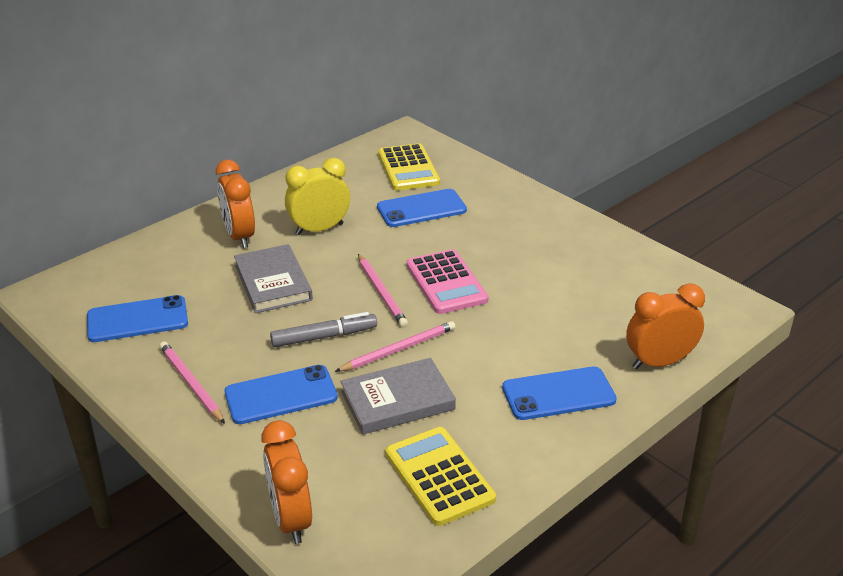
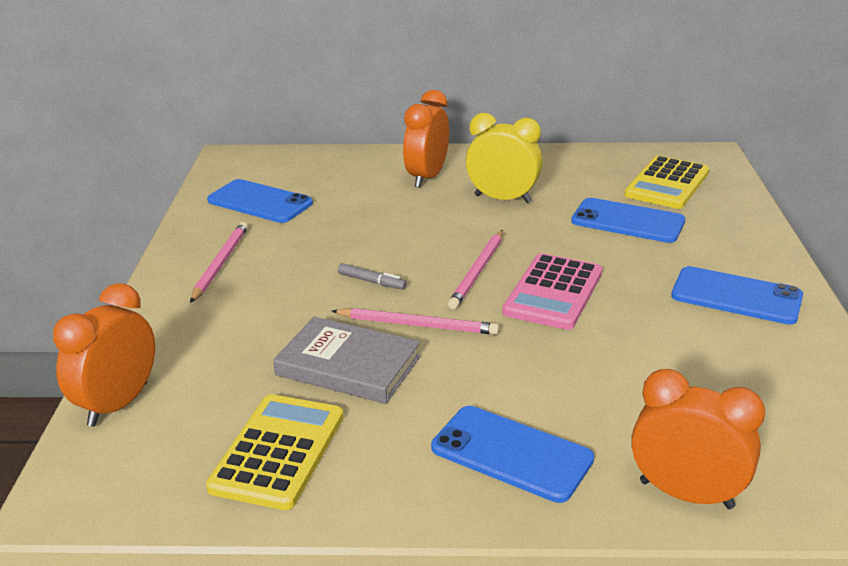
camera: 45 degrees right, 5 degrees down
blue phone [224,365,338,424] -> blue phone moved to [671,266,803,325]
grey book [234,244,313,313] -> none
grey marker [270,312,377,347] -> grey marker [338,263,406,290], size x0.60

